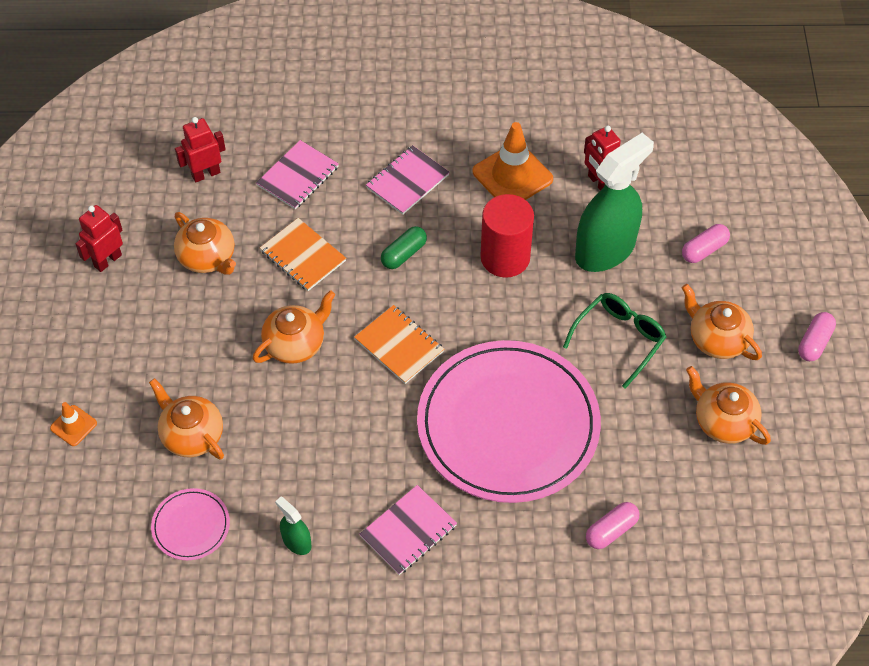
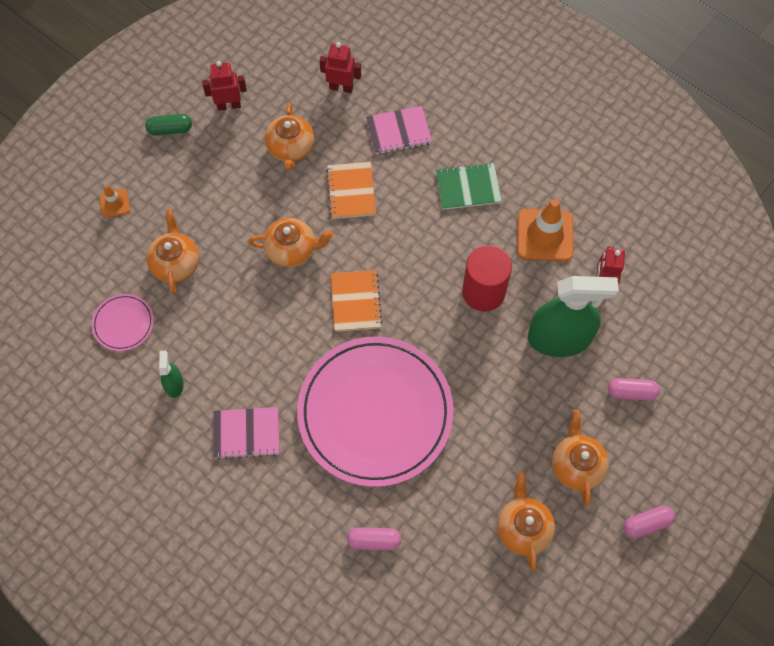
camera: 40 degrees right, 10 degrees up
pink notebook [366,145,450,215] -> green notebook [436,163,502,210]
green capsule [381,226,427,269] -> green capsule moved to [145,114,192,135]
green glasses [563,293,666,389] -> none

